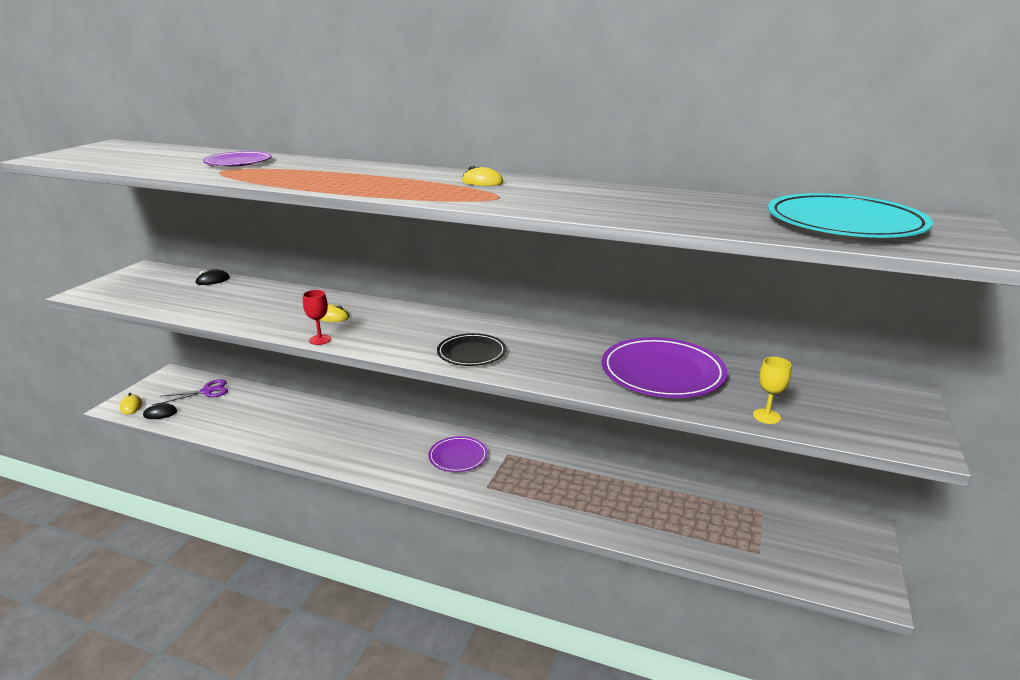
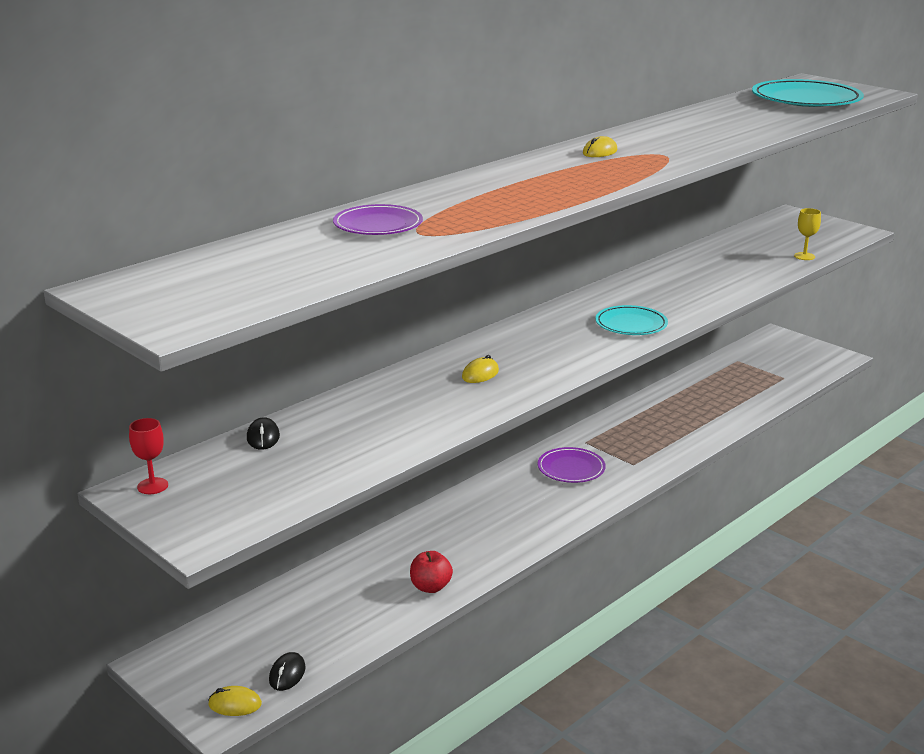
camera: 65 degrees left, 0 degrees up
purple scissors [160,379,228,403] -> none
red goblet [303,290,331,345] -> red goblet moved to [129,418,168,494]
black plate [437,333,506,366] -> turquoise plate [595,305,668,335]
purple plate [602,337,728,398] -> none
none -> red apple [410,551,453,593]

